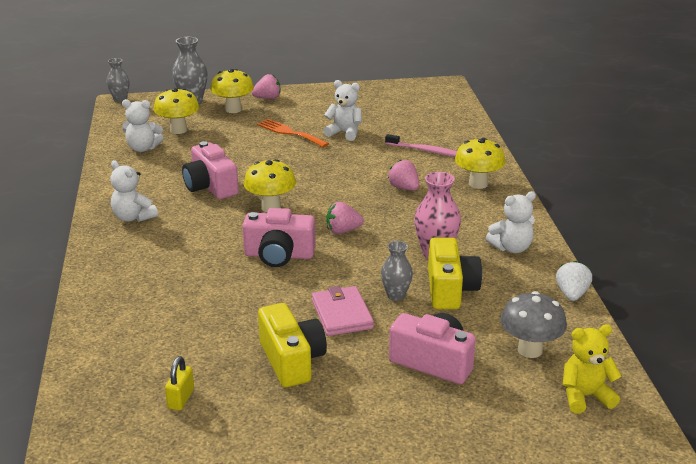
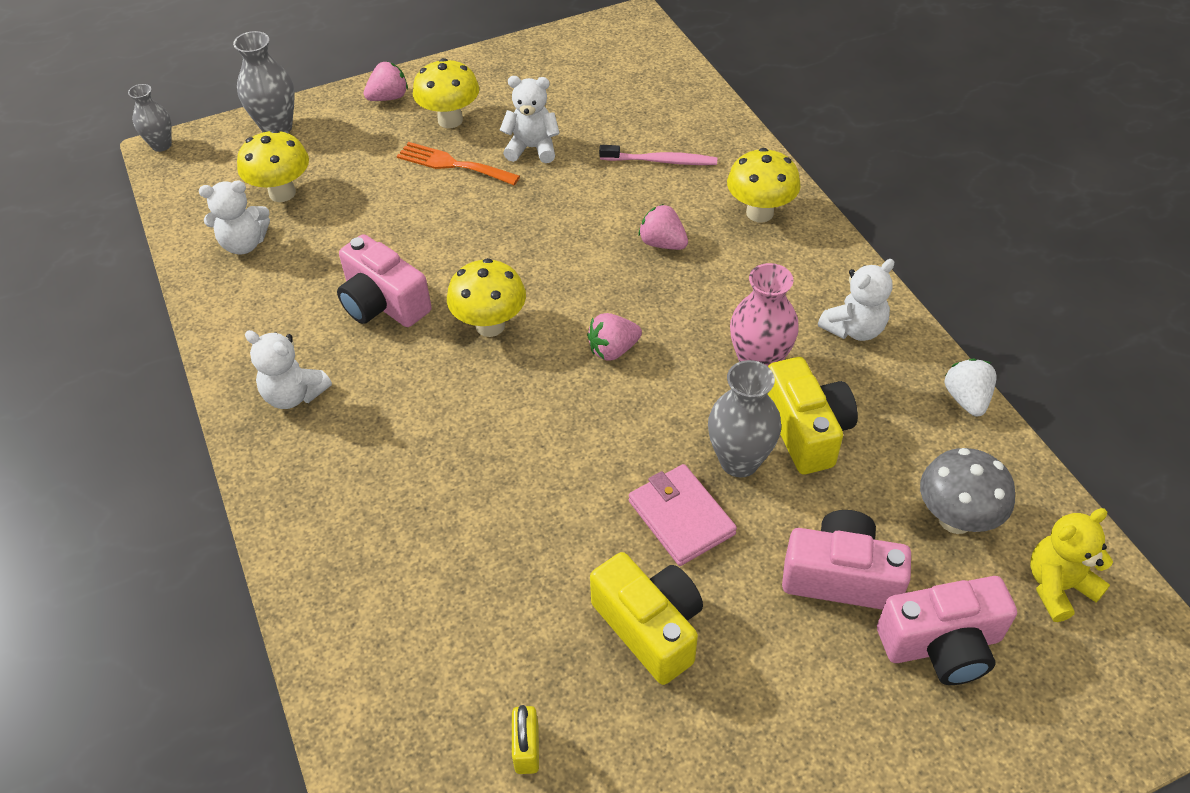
camera: 15 degrees left, 20 degrees up
yellow mushroom [210,69,254,113] -> yellow mushroom moved to [413,58,479,128]
pink camera [242,208,316,267] -> pink camera moved to [877,576,1017,685]
grey vase [381,241,413,301] -> grey vase [708,360,781,478], size x1.54

